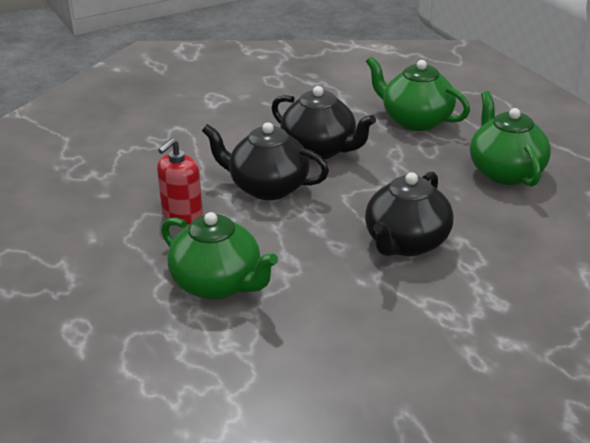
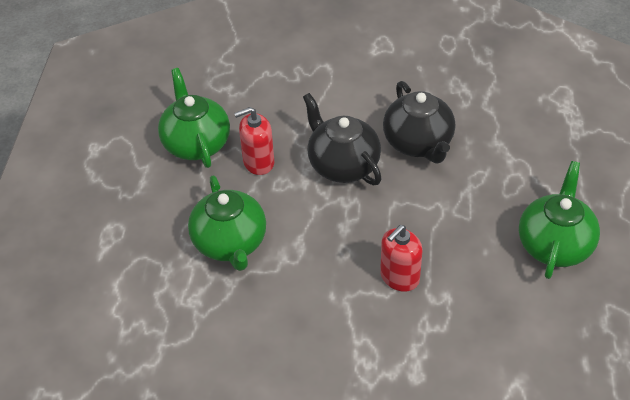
camera: 35 degrees right, 15 degrees up
black teapot [365,172,454,256] -> red soap dispenser [380,225,422,292]
green teapot [366,56,470,131] -> green teapot moved to [158,68,230,168]

